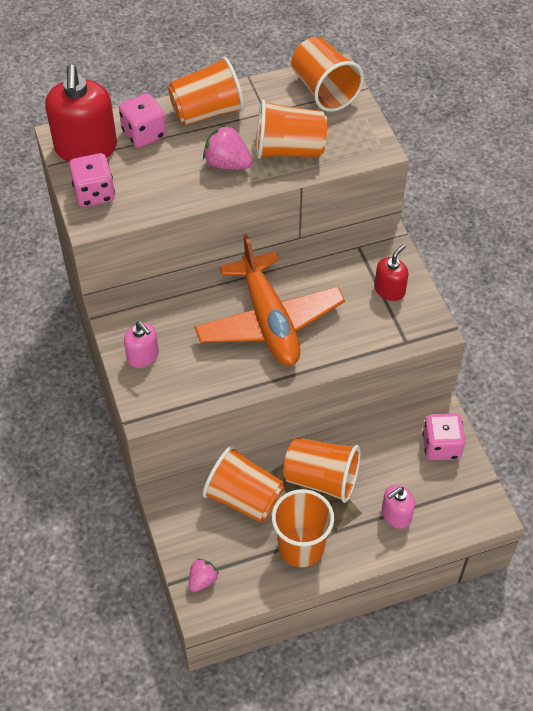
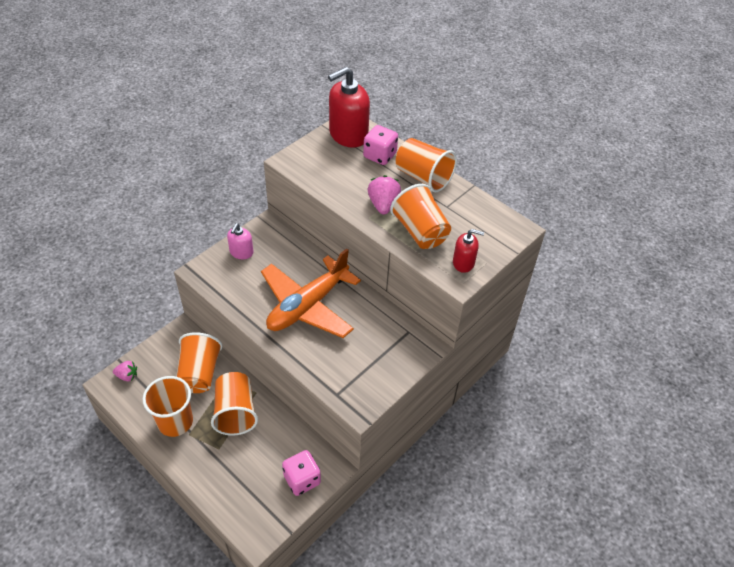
camera: 60 degrees right, 5 degrees down
pink dice [69,153,115,207] -> none
orange cup [291,37,364,112] -> none
red soap dispenser [375,244,409,301] -> red soap dispenser moved to [453,229,484,273]
pink soap dispenser [382,485,415,529] -> none

